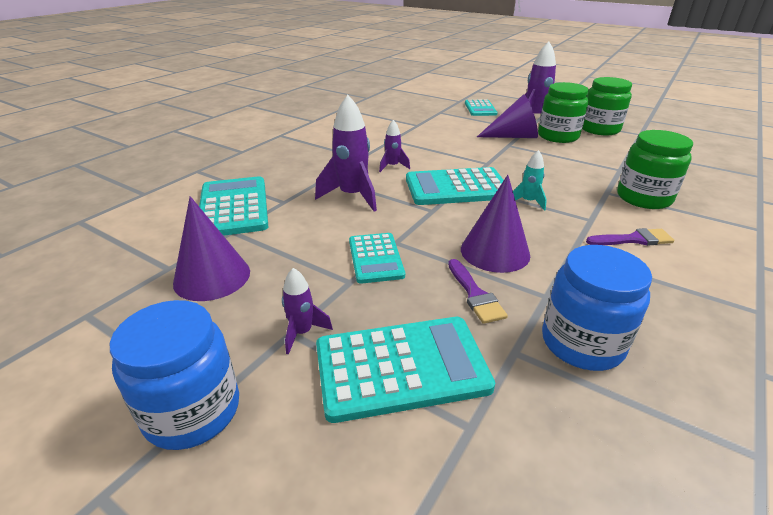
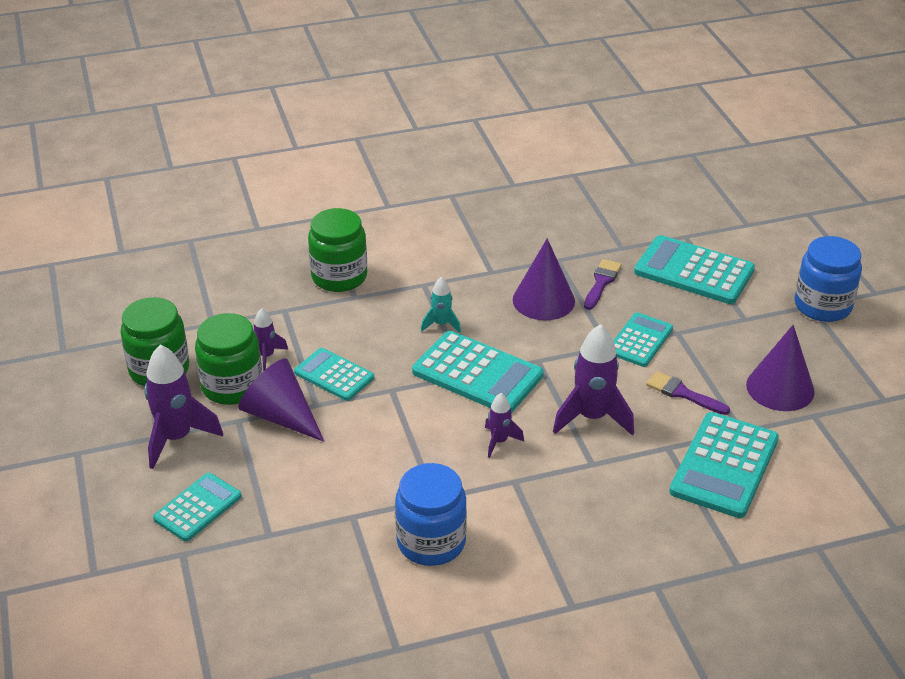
camera: 140 degrees left, 5 degrees up
purple rocket [282,268,333,355] -> purple rocket moved to [254,308,288,371]
blue jar [542,245,652,371] -> blue jar moved to [395,463,467,566]
purple brush [586,228,674,245] -> purple brush moved to [646,371,730,415]
none -> turquoise calculator [294,348,374,401]

